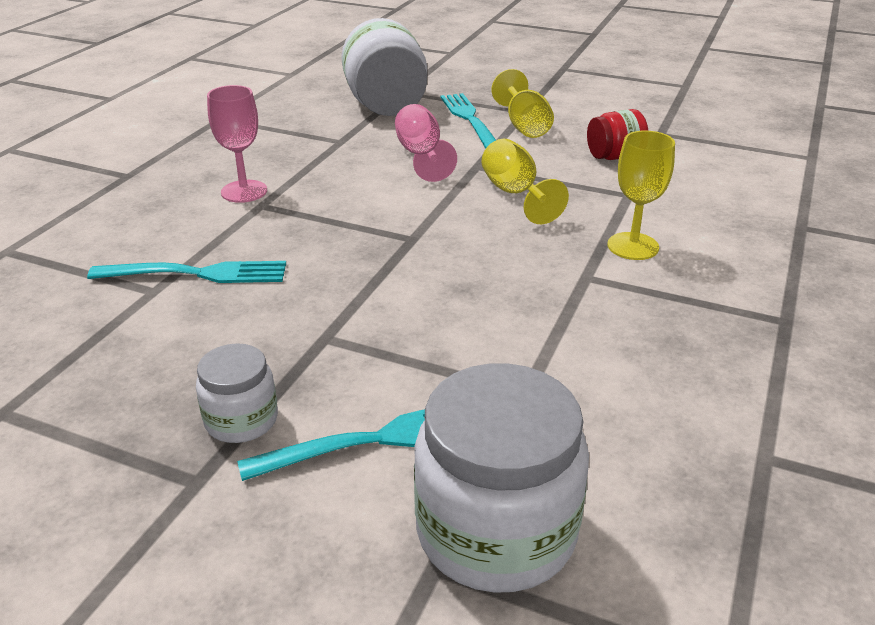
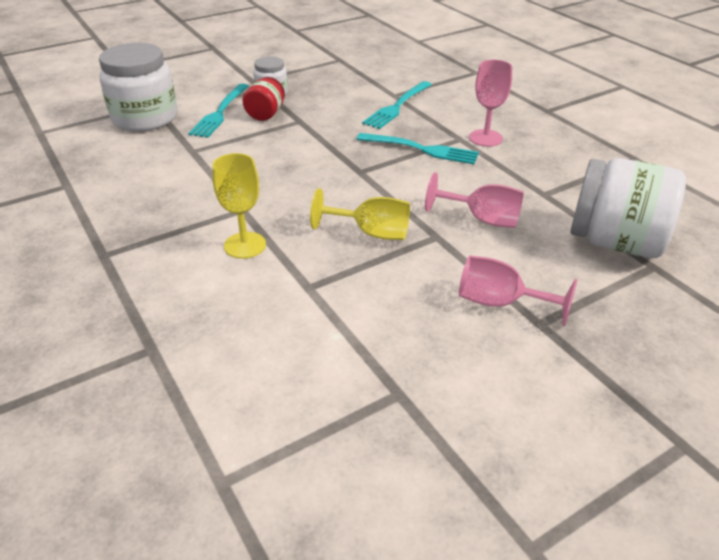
camera: 125 degrees right, 5 degrees up
turquoise fork [441,93,496,149] -> turquoise fork moved to [356,133,479,164]
yellow goblet [492,69,554,138] -> pink goblet [459,256,578,326]
red jar [587,109,648,160] -> red jar moved to [243,77,285,121]

